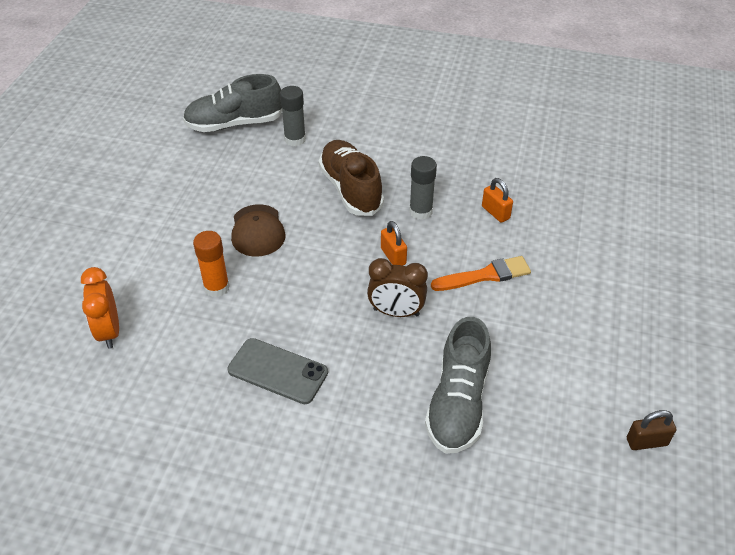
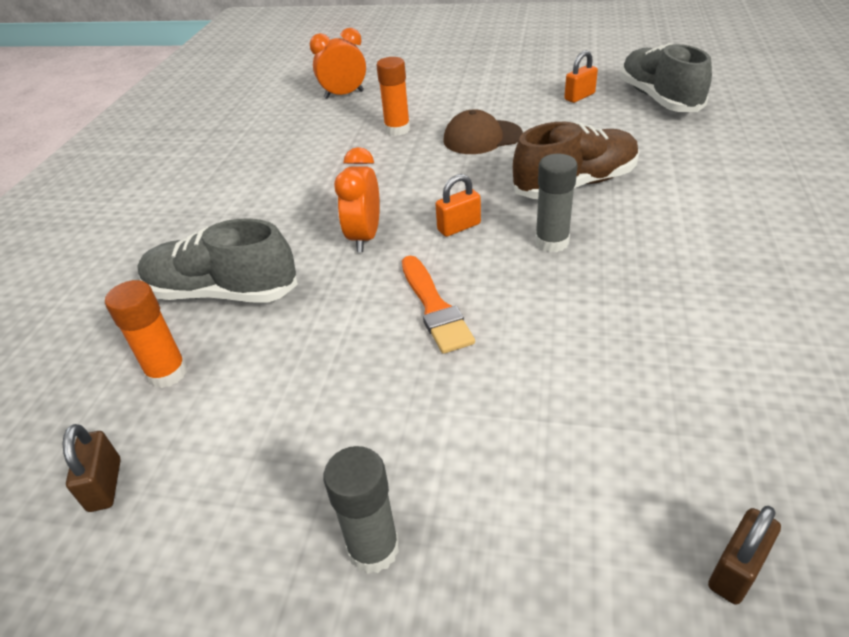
camera: 90 degrees right, 5 degrees down
grey phone [227,338,328,404] -> none
grey glue stick [280,86,306,146] -> grey glue stick moved to [323,446,399,574]
brown clock [367,258,428,317] -> orange clock [334,147,380,252]
orange padlock [482,178,513,223] -> orange padlock moved to [564,50,598,103]
none -> orange glue stick [105,280,188,388]
none -> brown padlock [708,506,781,605]

